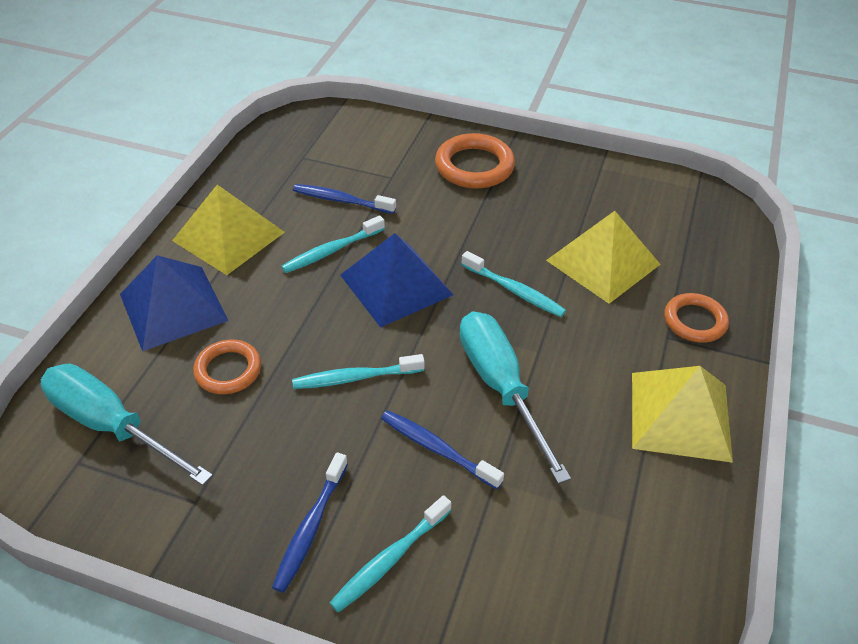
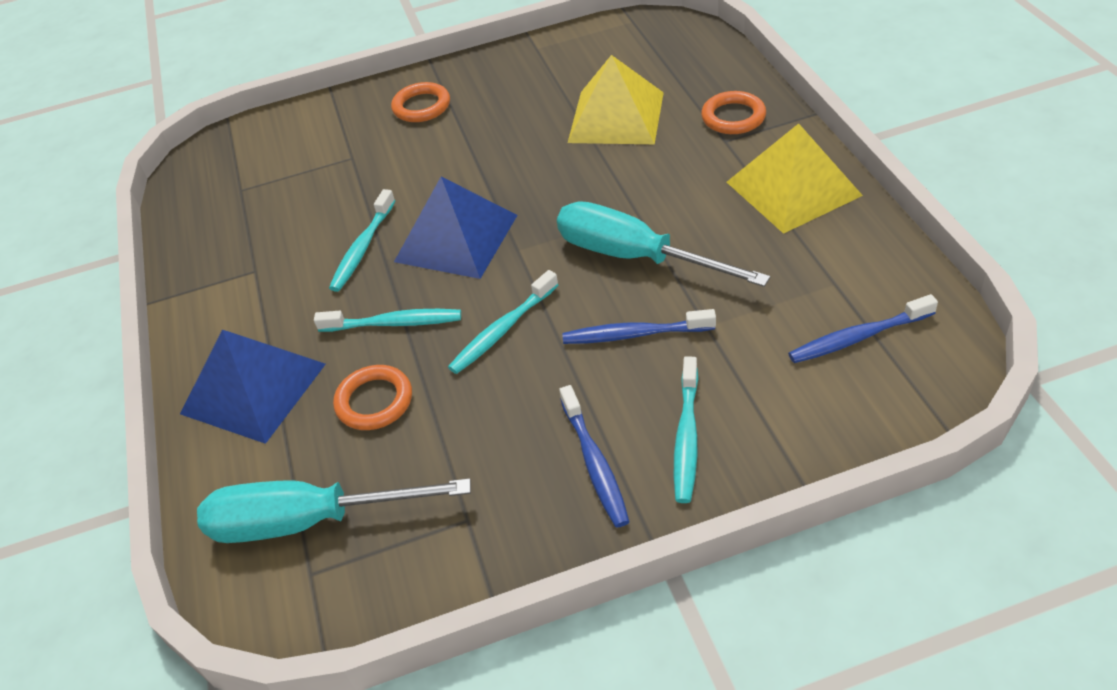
camera: 30 degrees left, 0 degrees up
yellow pyramid [172,185,285,275] -> none
blue toothbrush [293,184,396,214] -> blue toothbrush moved to [788,294,938,363]
orange ring [435,133,515,189] -> orange ring [391,82,450,122], size x0.66
turquoise toothbrush [461,251,566,317] -> turquoise toothbrush moved to [314,309,461,332]

